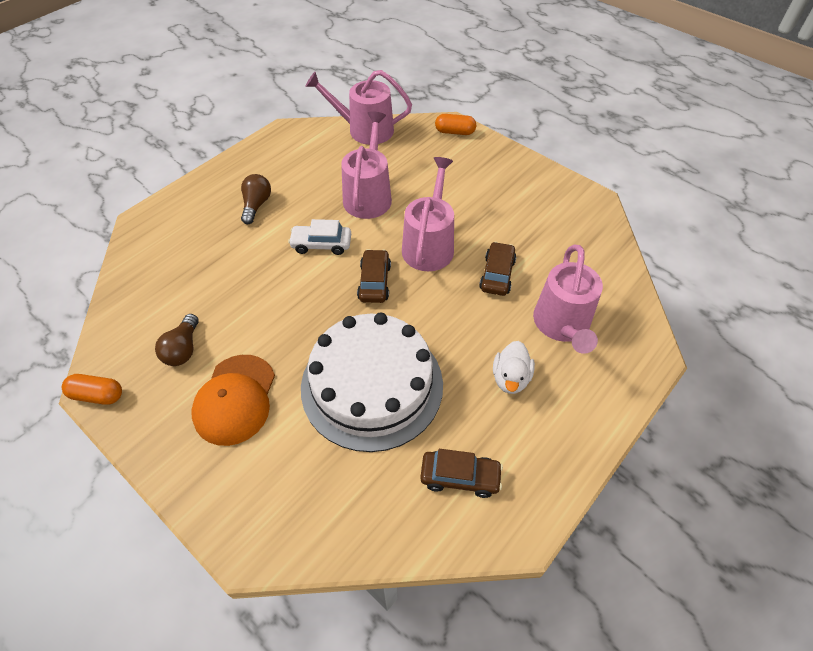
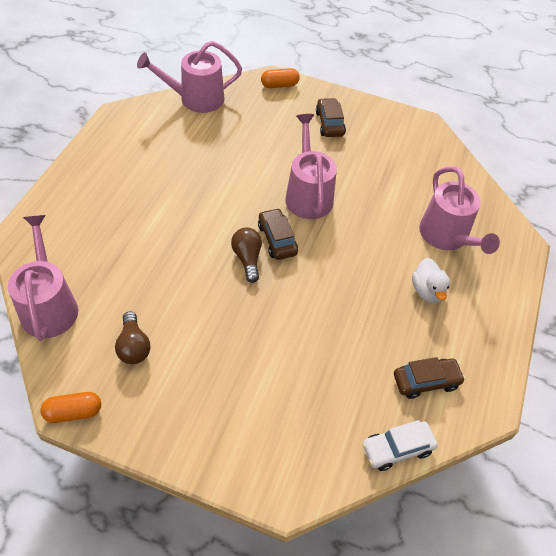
camera: 25 degrees left, 0 degrees up
orange cap [191,355,275,446] -> none
brown light bulb [241,174,271,224] -> brown light bulb moved to [231,227,262,283]
white car [288,219,351,255] -> white car moved to [362,420,437,471]
white cake [301,313,443,452] -> none
pink watering can [341,111,392,219] -> pink watering can moved to [8,215,78,341]
brown car [479,242,516,296] -> brown car moved to [316,98,346,137]

